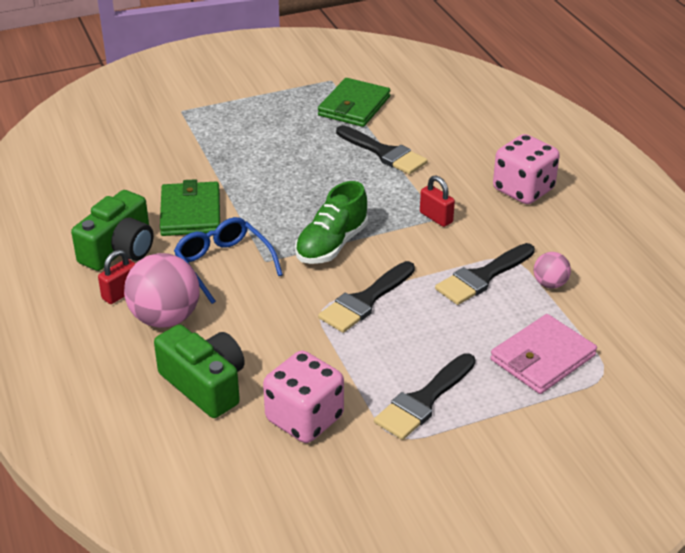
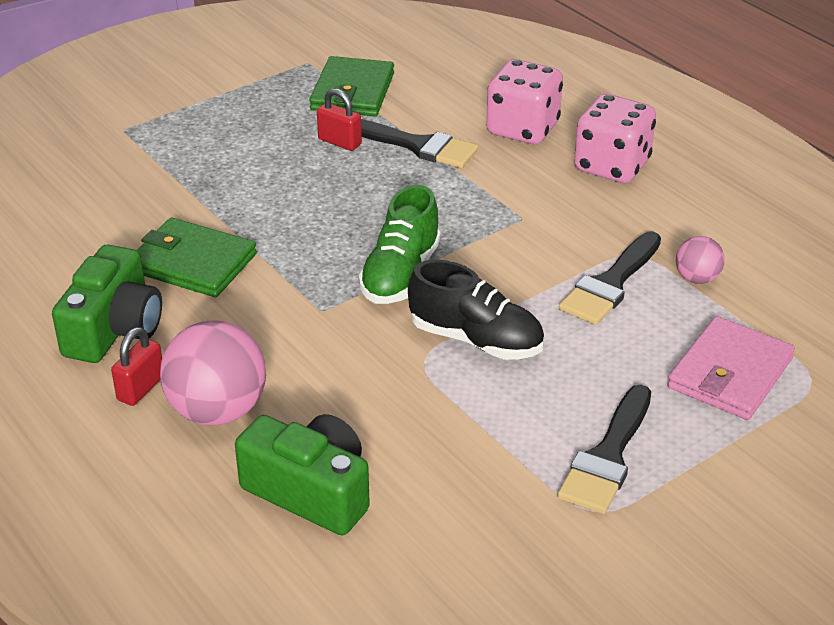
camera: 15 degrees left, 0 degrees up
green wallet [160,179,220,236] -> green wallet turned 45 degrees counterclockwise [137,218,257,297]
blue glasses [174,217,283,304] -> none
pink dice [263,351,344,443] -> pink dice moved to [486,59,563,144]
black brush [318,261,415,333] -> black shoe [408,260,544,360]
red padlock [420,175,455,227] -> red padlock moved to [317,88,362,151]

